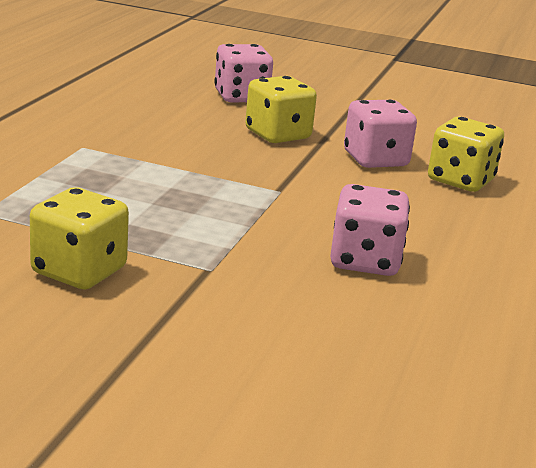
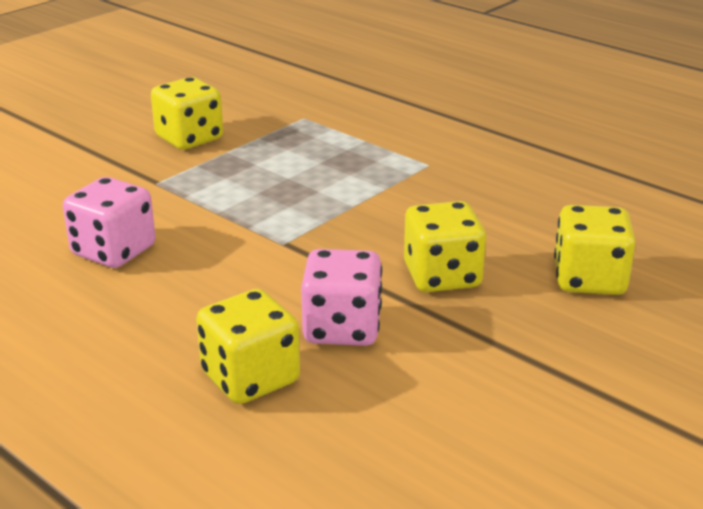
camera: 115 degrees right, 5 degrees up
pink dice [214,44,273,102] -> yellow dice [554,205,636,295]

